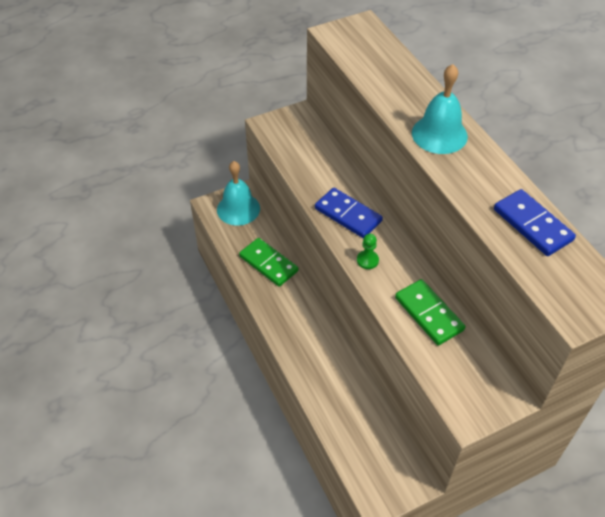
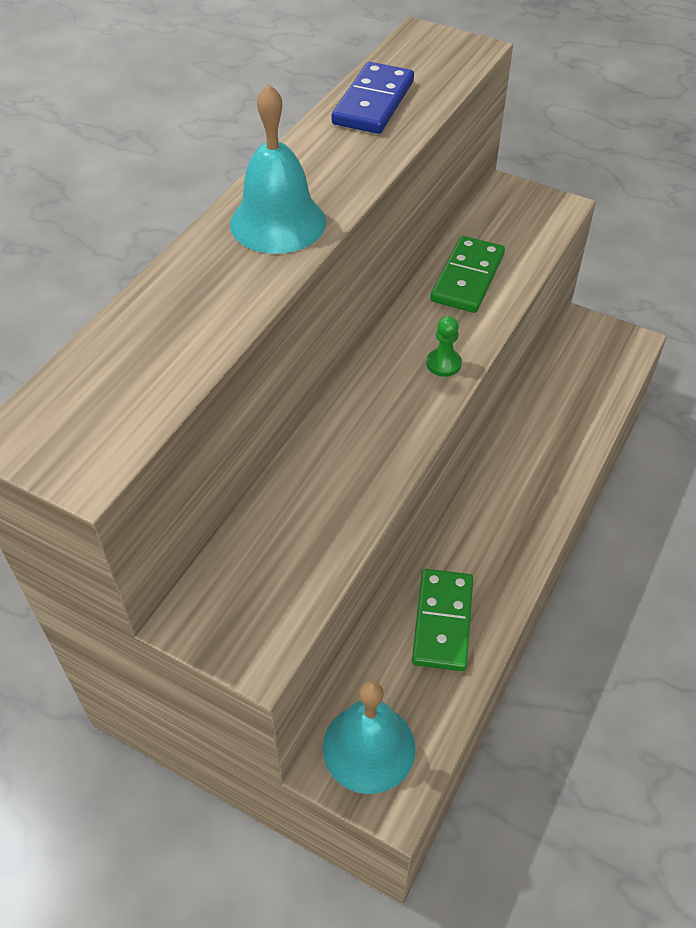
camera: 125 degrees left, 0 degrees up
blue domino [315,188,383,238] -> none

